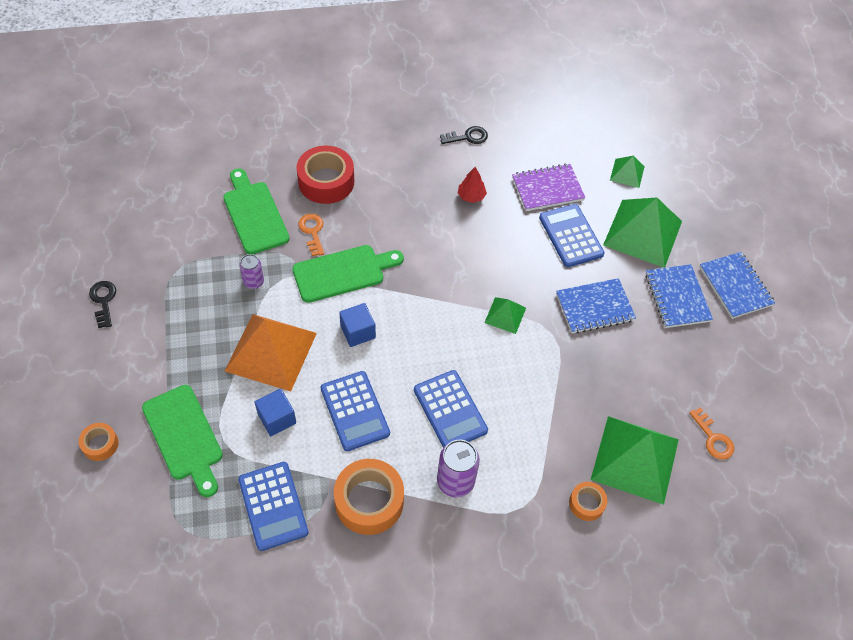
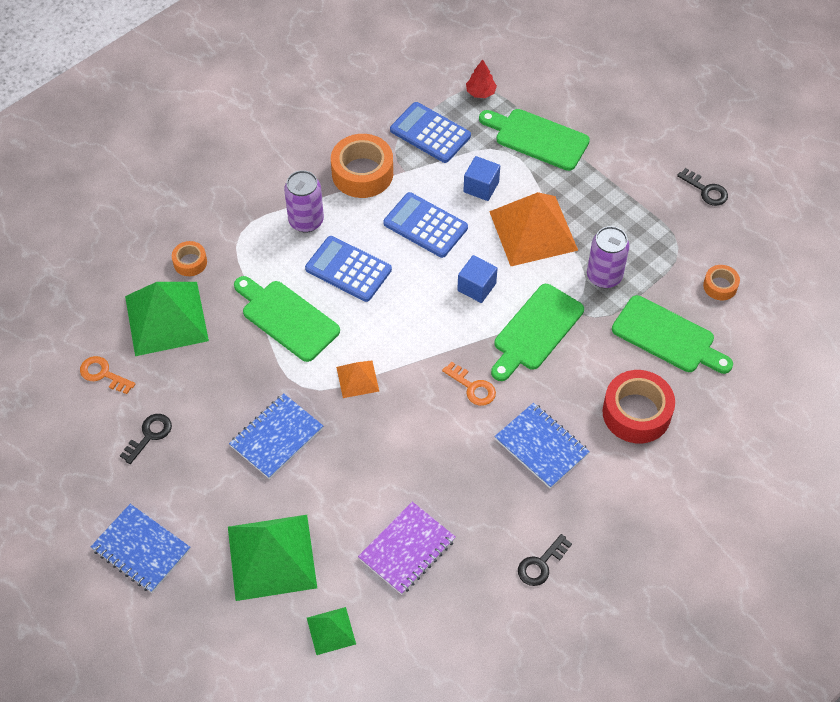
camera: 150 degrees right, 0 degrees up
orange tape [79,423,119,461] -> orange tape moved to [703,265,740,300]
purple can [239,254,264,289] -> purple can [587,226,629,288], size x1.64
orange key [298,214,324,256] -> orange key moved to [442,362,496,406]
red tree [458,167,487,203] -> red tree moved to [466,59,497,98]
green pyramid [484,297,526,334] -> orange pyramid [336,361,379,398]
blue calculator [539,204,605,267] -> none
blue notebook [645,264,713,328] -> blue notebook moved to [494,403,590,489]
none -> black key [120,414,172,464]
none -> green cutting board [234,276,340,362]

